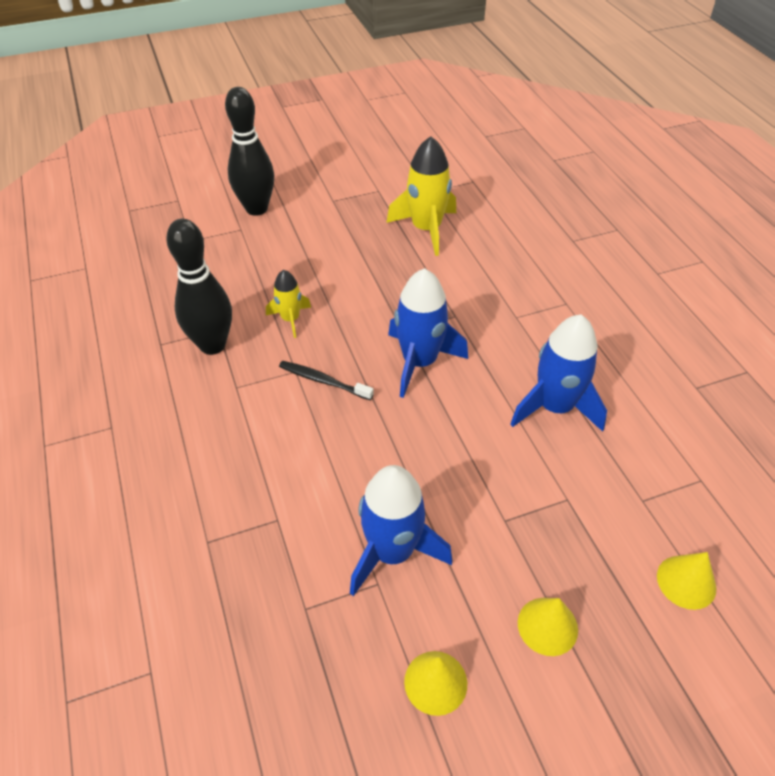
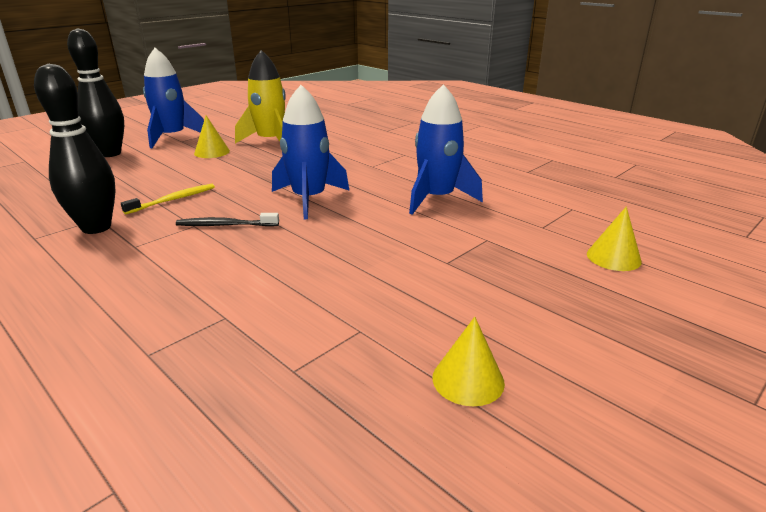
camera: 25 degrees left, 20 degrees down
yellow rocket [266,270,311,338] -> yellow toothbrush [121,184,215,215]
blue rocket [350,465,452,596] -> blue rocket moved to [143,48,204,148]
yellow cone [518,598,578,656] -> yellow cone moved to [194,115,230,158]

